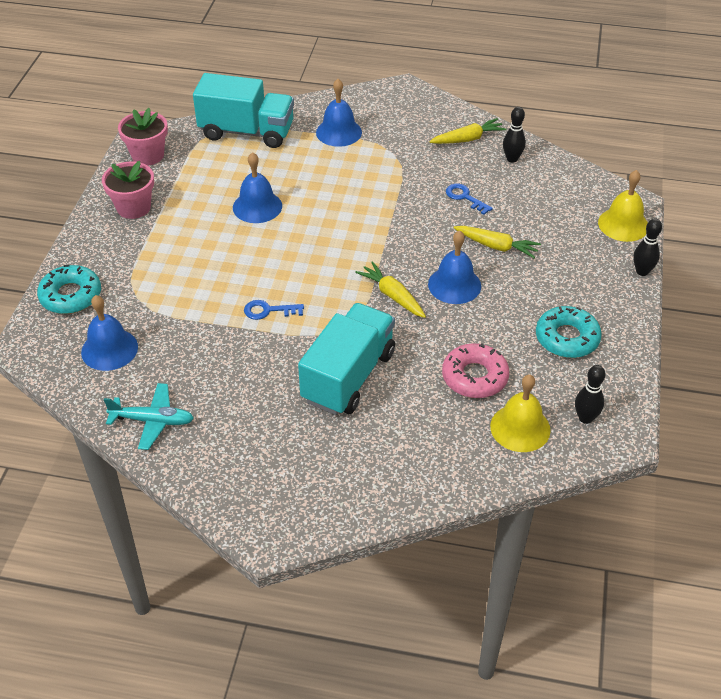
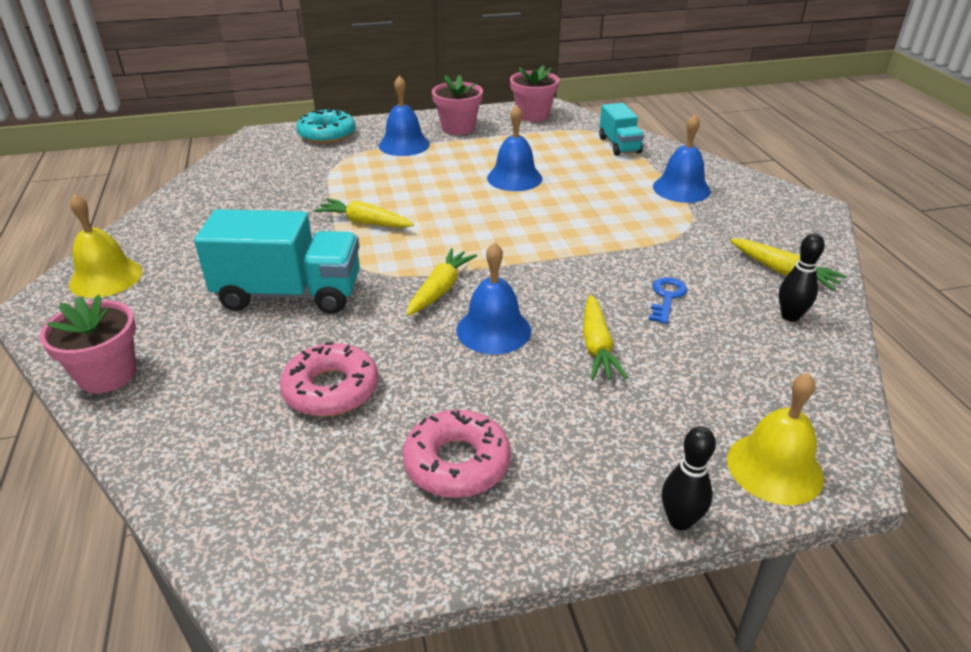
camera: 65 degrees right, 10 degrees down
blue bell [81,295,138,371] -> blue bell moved to [379,75,430,156]
turquoise plane [104,383,194,450] -> none
turquoise truck [193,73,294,148] -> turquoise truck [599,103,644,156], size x0.57
blue key [244,300,304,320] -> yellow carrot [314,198,414,228]
yellow bell [490,374,551,452] -> yellow bell moved to [69,194,142,298]
turquoise donut [536,306,602,358] -> pink donut [402,410,511,498]
black bowling pin [575,365,605,424] -> none
none -> pink flower pot [40,295,137,393]

